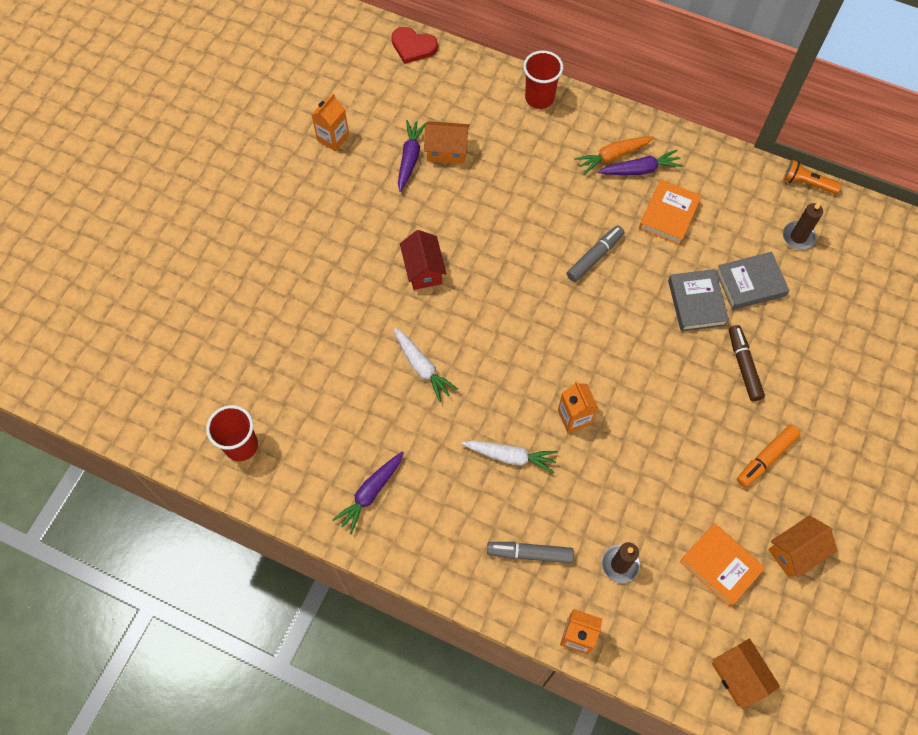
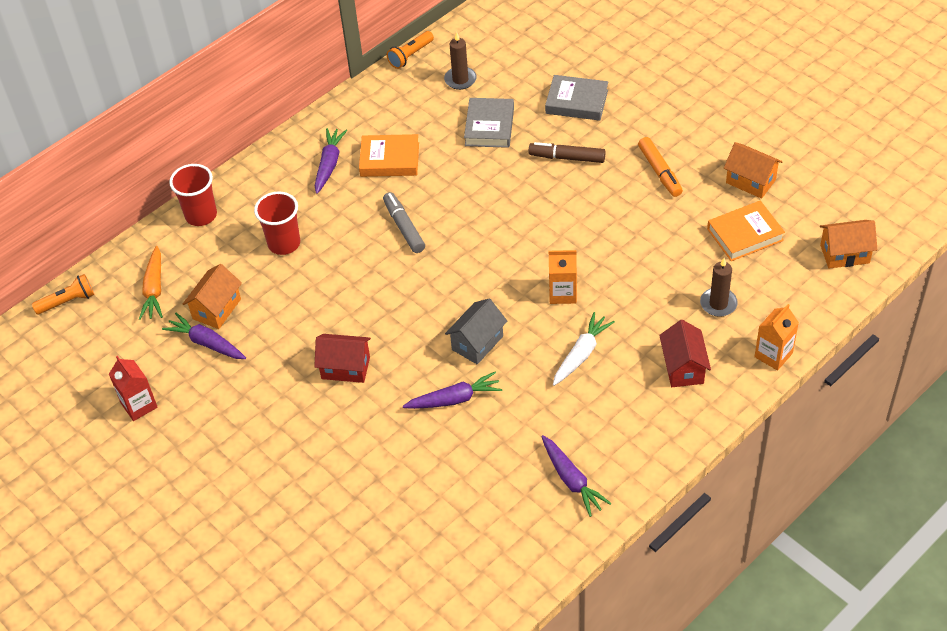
camera: 65 degrees left, 15 degrees down
red cup [206,405,258,461] -> red cup moved to [254,192,300,255]
orange carton [311,93,349,151] -> red carton [109,356,158,421]
red heart [391,27,438,64] -> orange flashlight [32,274,94,315]
white carrot [393,328,458,402] -> purple carrot [403,372,503,409]
grey marker [487,542,574,563] -> red house [659,320,711,387]
orange carrot [575,136,654,175] -> orange carrot moved to [139,246,163,320]
orange book [639,180,702,245] -> orange book turned 45 degrees counterclockwise [359,134,419,177]
grey book [668,269,729,332] -> grey book moved to [545,75,608,121]
orange house [768,515,837,578] -> orange house turned 45 degrees counterclockwise [724,142,783,199]
none -> grey house [445,299,507,365]

